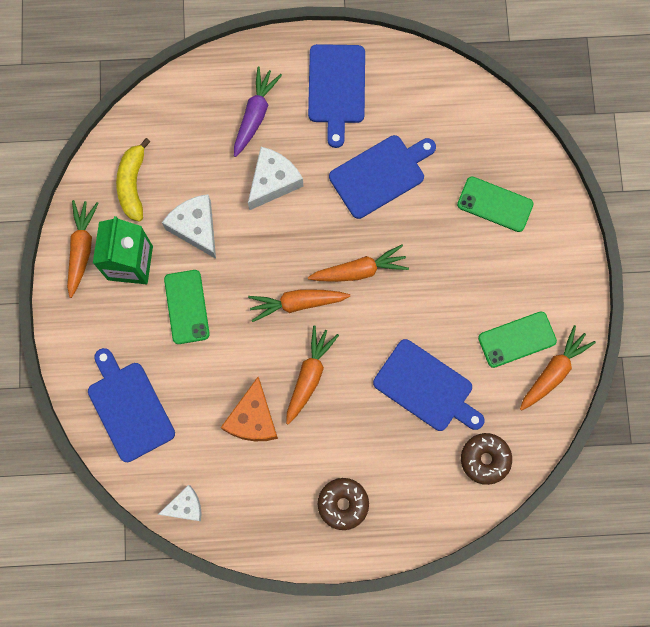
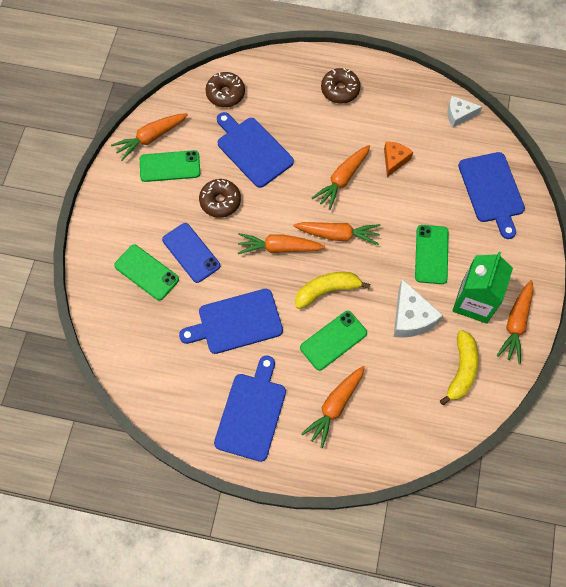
camera: 165 degrees left, 10 degrees down
orange cheese [221,377,278,441] -> orange cheese [384,142,413,177], size x0.65
purple carrot [234,67,282,157] -> orange carrot [301,366,365,448]
white cheese [248,147,303,210] -> green phone [300,311,367,370]
none -> blue phone [162,223,220,283]
none -> brown donut [199,179,241,218]
none -> yellow banana [295,272,370,309]

